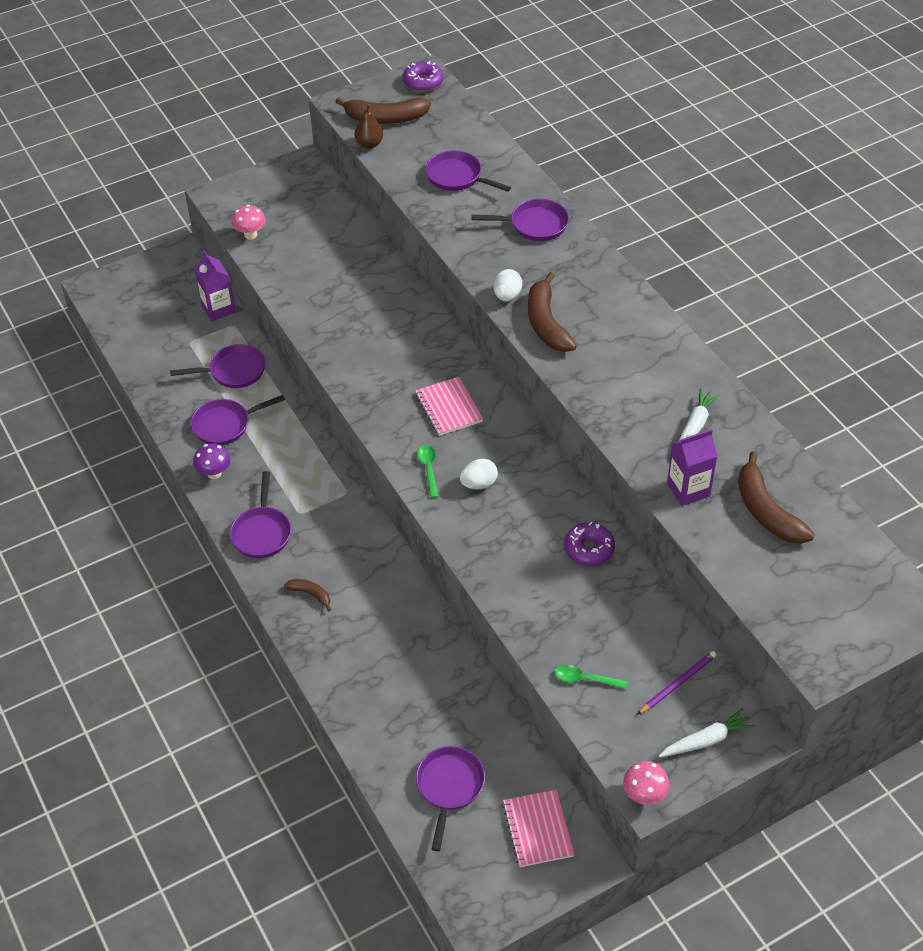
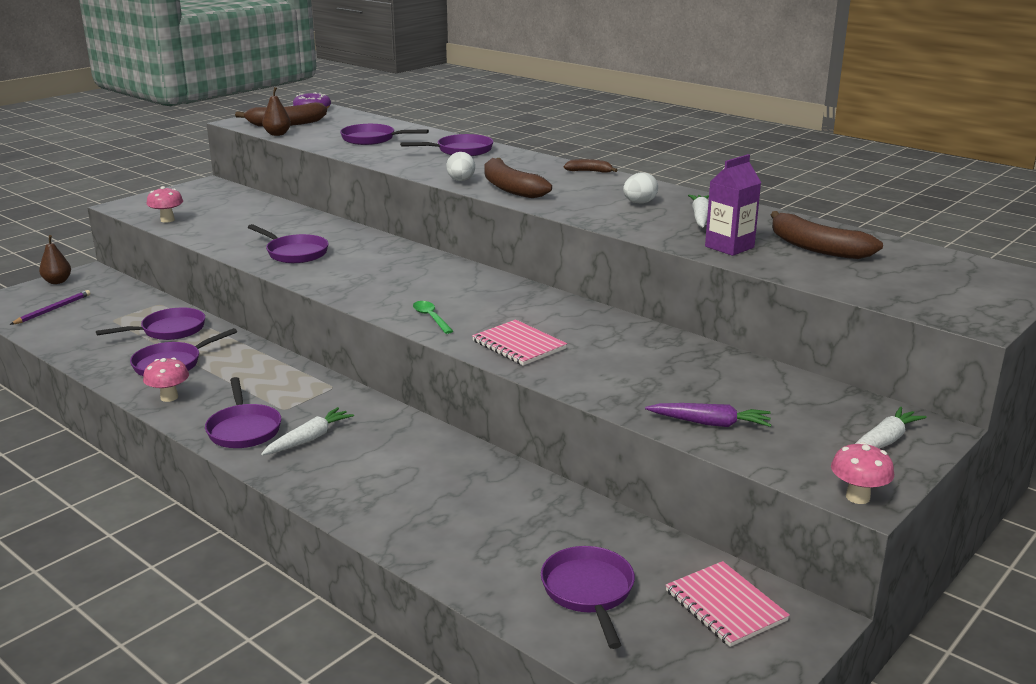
camera: 20 degrees left, 25 degrees down
purple mushroom [193,443,231,479] -> pink mushroom [143,358,189,402]
purple carton [195,250,236,321] -> none
brown banana [284,579,331,612] -> brown banana moved to [564,159,617,173]
pink notebook [415,377,483,436] -> pink notebook moved to [472,319,567,366]
white egg [460,459,498,489] -> white egg moved to [623,172,658,204]
green spoon [555,665,628,689] -> purple carrot [645,403,771,427]
purple donut [564,522,615,566] -> none
purple pencil [637,651,717,715] -> purple pencil moved to [10,290,91,325]
none -> brown pear [39,235,71,284]
none -> purple pan [248,224,329,263]
none -> white carrot [261,407,354,455]

